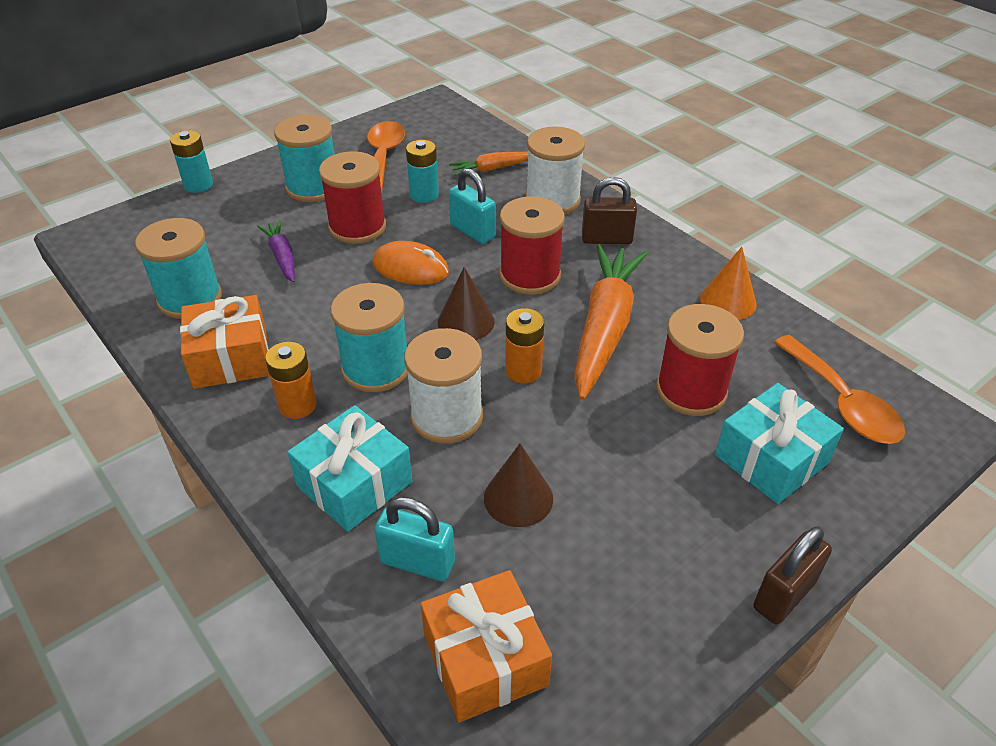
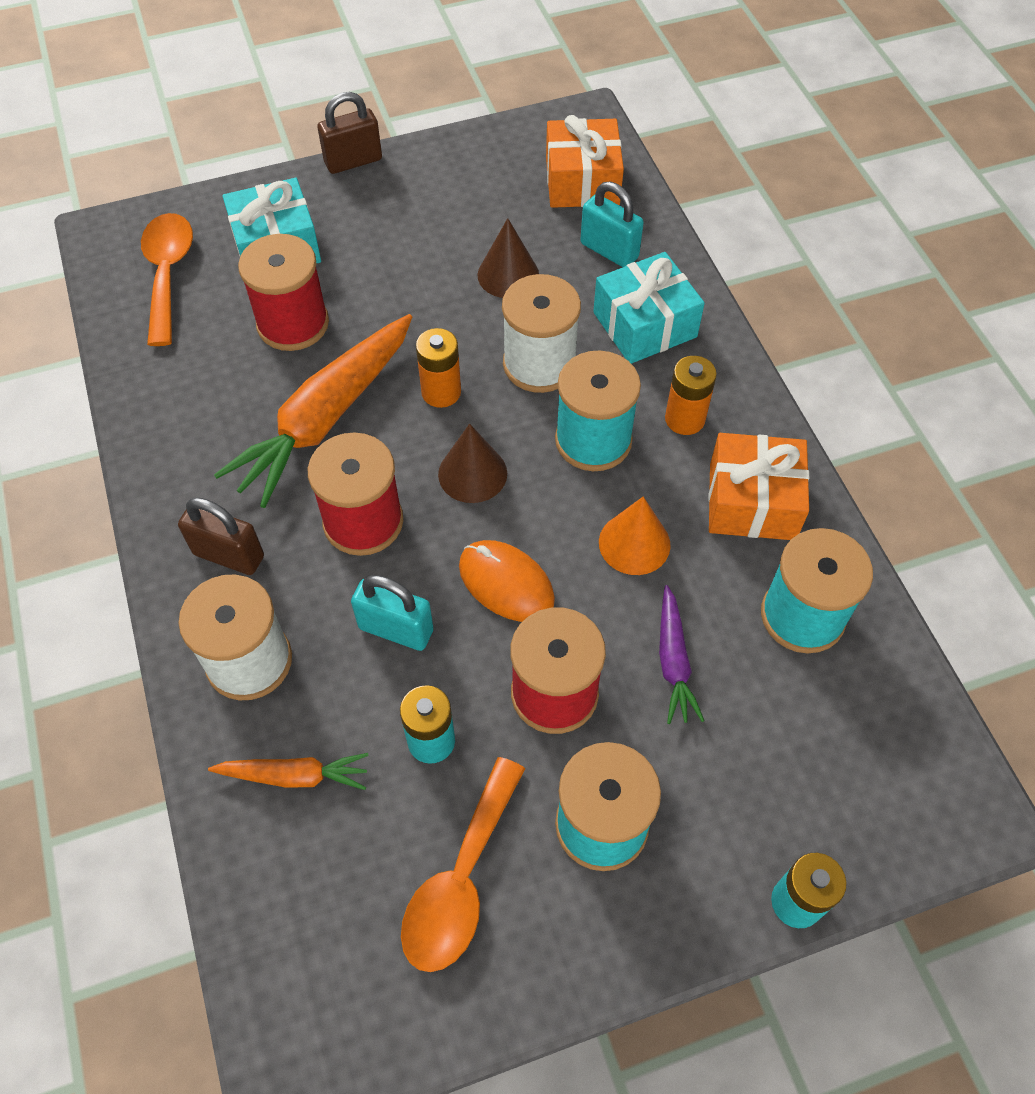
camera: 160 degrees left, 15 degrees up
turquoise padlock [449,168,496,244] -> turquoise padlock turned 45 degrees counterclockwise [351,575,433,651]
orange cone [700,247,757,320] -> orange cone moved to [599,497,671,575]

